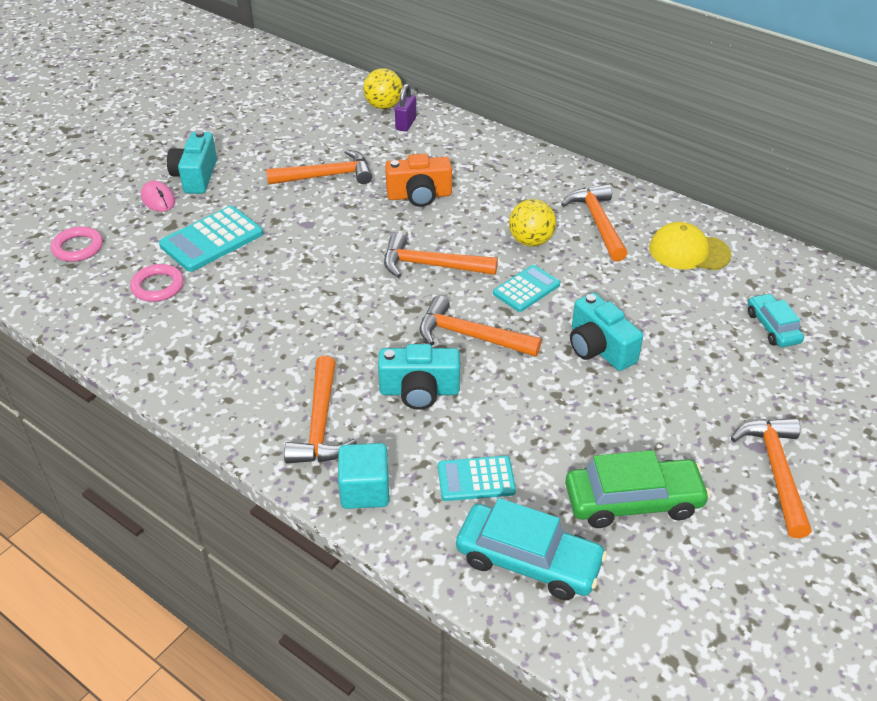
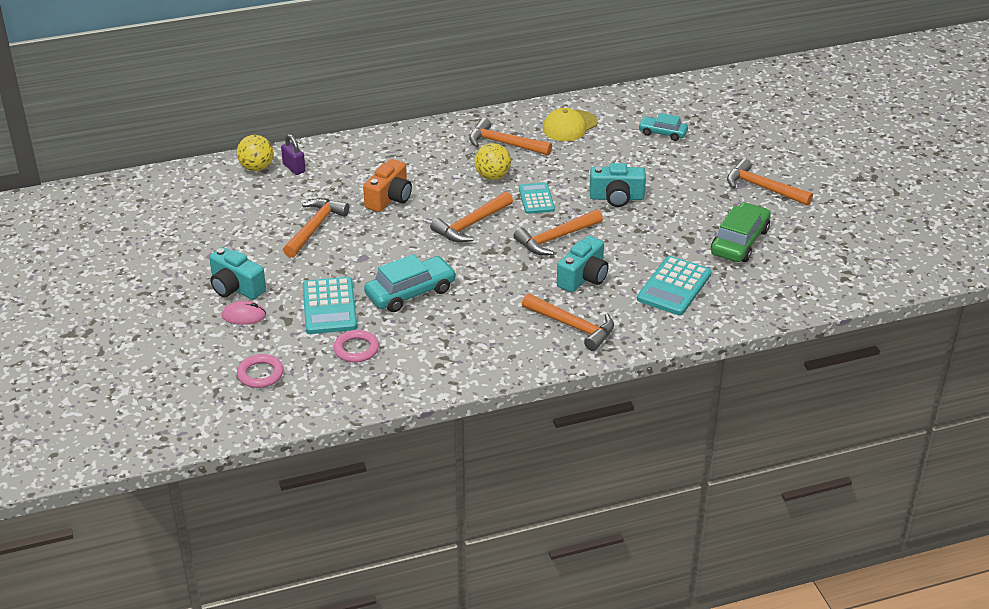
camera: 55 degrees left, 5 degrees down
turquoise cube [338,443,389,509] -> none
turquoise calculator [438,456,516,501] -> turquoise calculator [637,256,712,315], size x1.55
turquoise car [456,498,607,600] -> turquoise car moved to [364,254,456,312]

